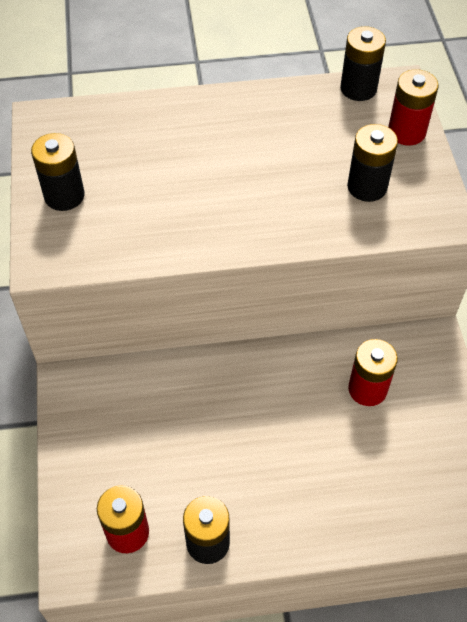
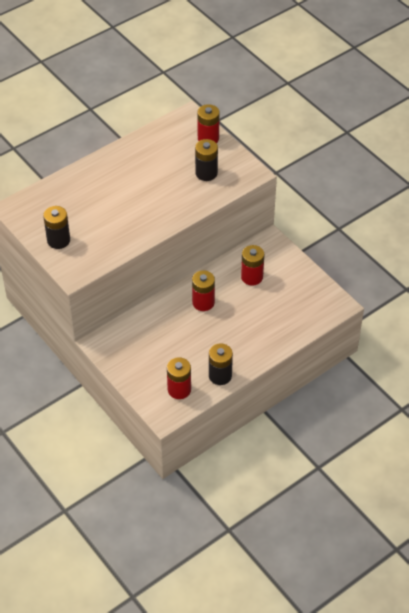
camera: 30 degrees left, 5 degrees down
black battery [340,26,386,101] -> none
none -> red battery [192,270,215,311]

